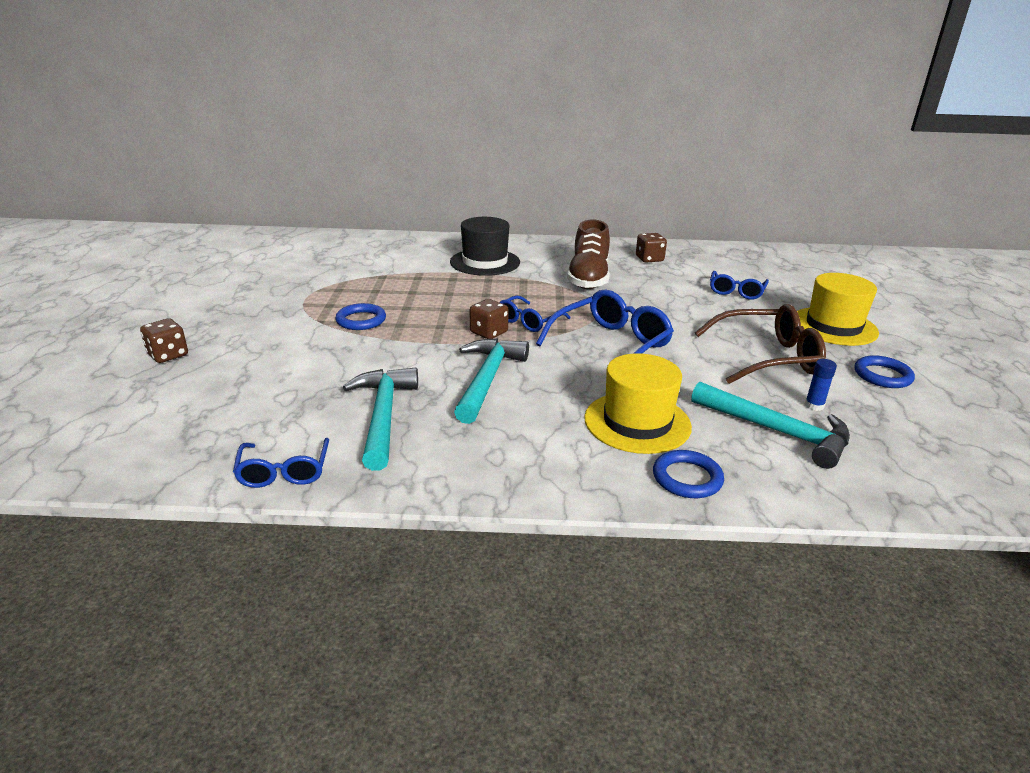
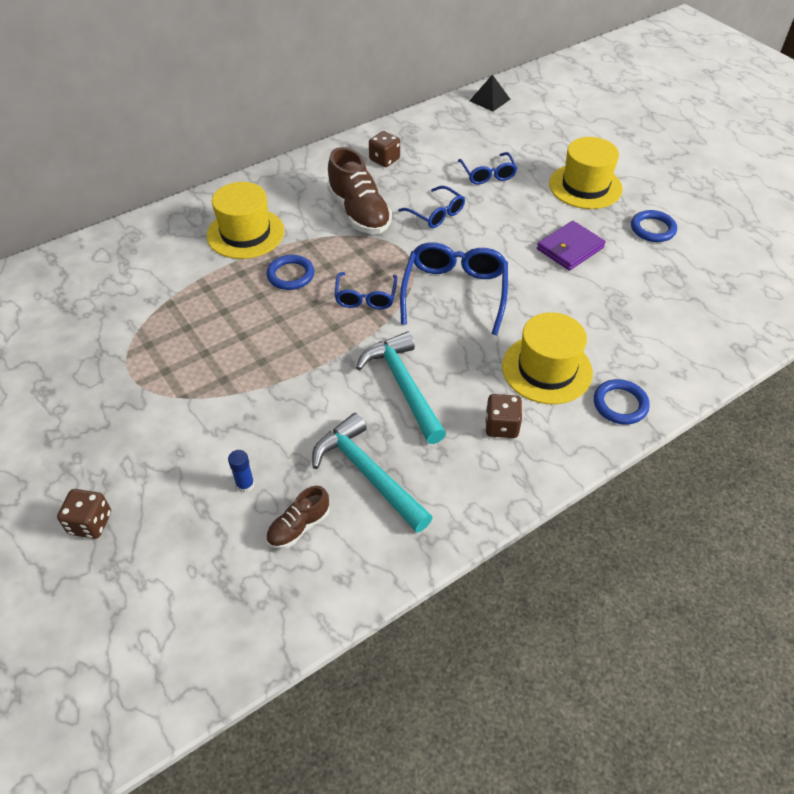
camera: 35 degrees left, 20 degrees up
blue glasses [233,438,329,488] -> blue glasses moved to [398,186,465,228]
blue ring [335,303,386,330] -> blue ring moved to [266,255,314,290]
black hat [450,217,520,276] -> yellow hat [207,182,284,259]
brown dice [470,299,509,339] -> brown dice moved to [485,394,522,438]
turquoise hammer [691,381,850,469] -> none
brown glasses [695,304,826,384] -> purple wallet [537,221,606,271]
blue glue stick [805,359,837,411] -> blue glue stick moved to [228,450,255,493]
none -> brown shoe [266,486,330,549]
none -> black pyramid [469,74,511,112]

